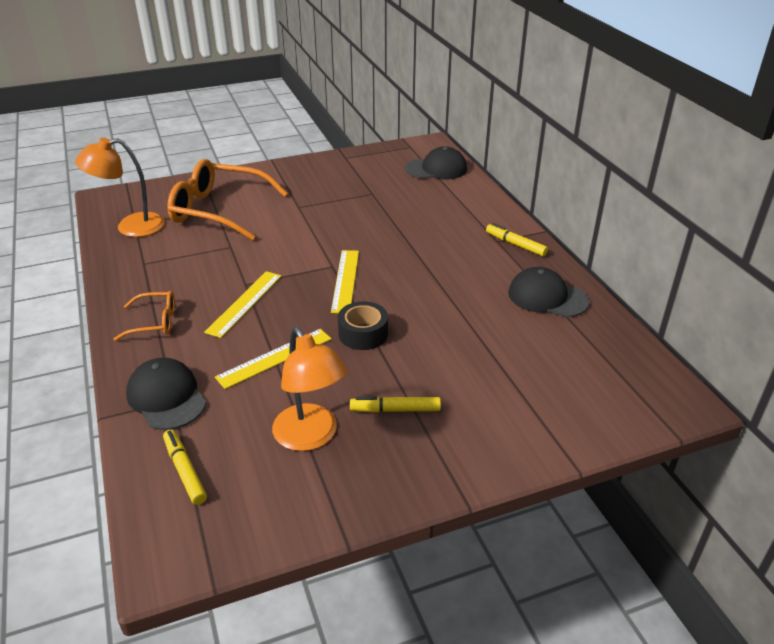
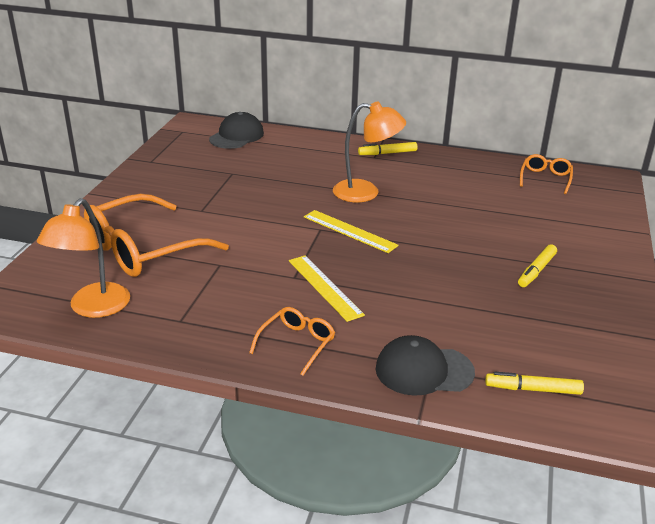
camera: 55 degrees left, 5 degrees down
yellow ruler [215,329,331,389] -> none
orange lamp [272,327,348,451] -> orange lamp moved to [333,101,406,202]
black tape [338,301,388,350] -> none
black cap [508,267,589,318] -> none
none -> orange glasses [520,154,573,194]

